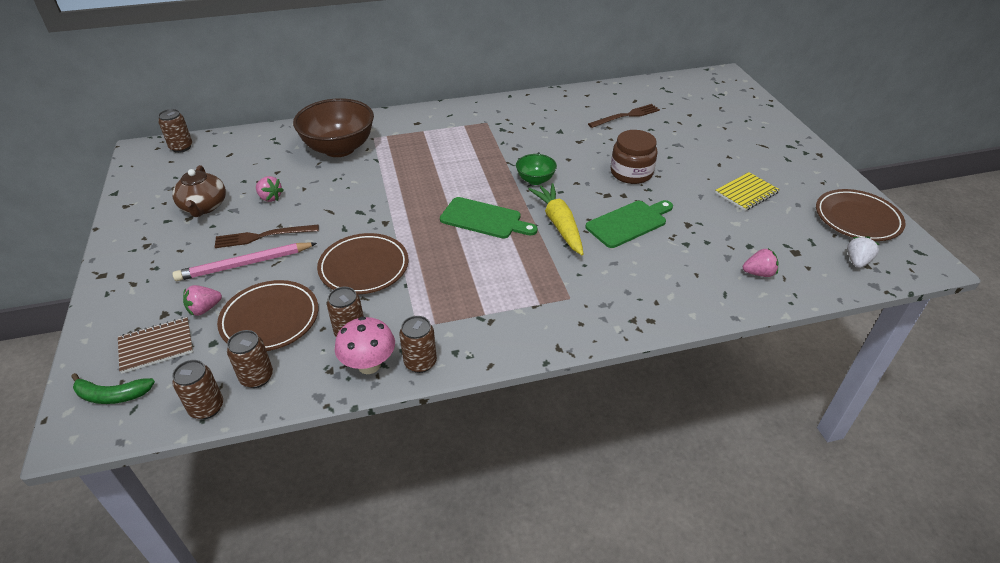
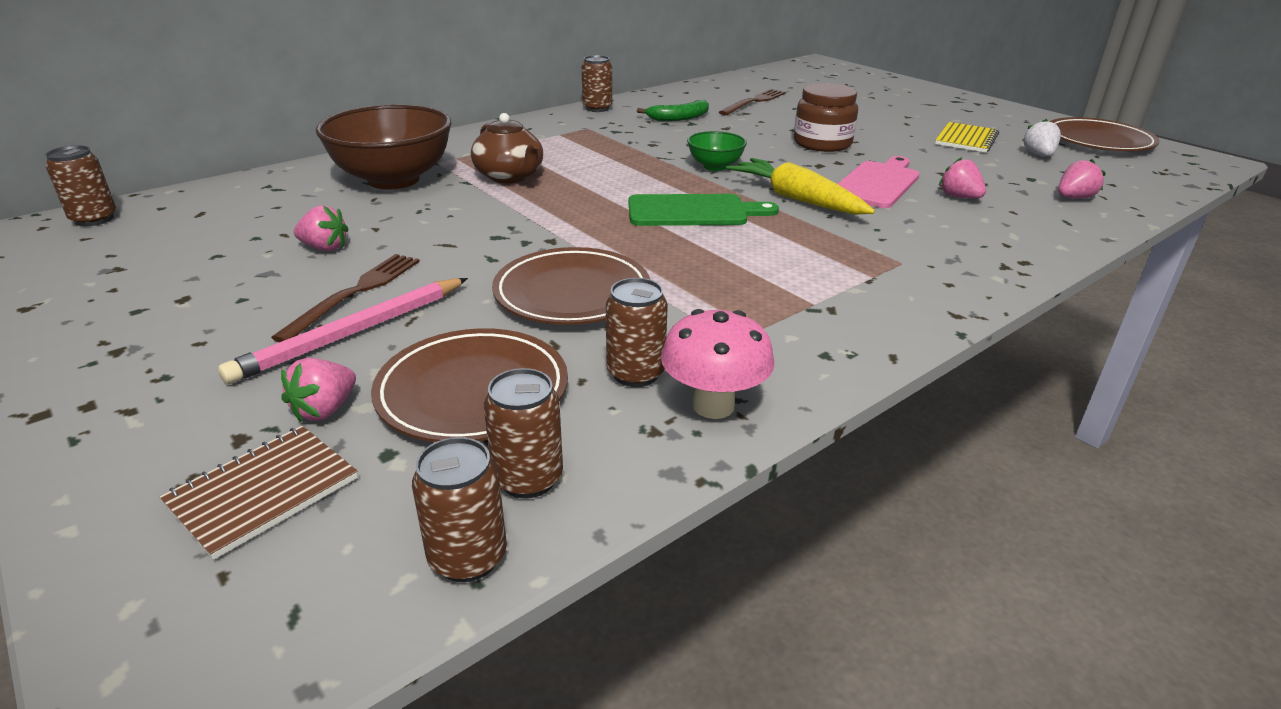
camera: 25 degrees left, 10 degrees down
green banana [71,373,155,404] -> green banana moved to [637,100,709,121]
brown teapot [172,165,226,217] -> brown teapot moved to [471,113,543,183]
brown fork [215,225,319,248] -> brown fork turned 150 degrees clockwise [271,254,420,342]
brown can [399,316,437,373] -> brown can moved to [582,55,612,112]
green cutting board [585,200,673,248] -> pink cutting board [838,156,920,208]
white strawberry [847,236,879,268] -> white strawberry moved to [1022,119,1061,156]
none -> pink strawberry [939,157,986,199]

